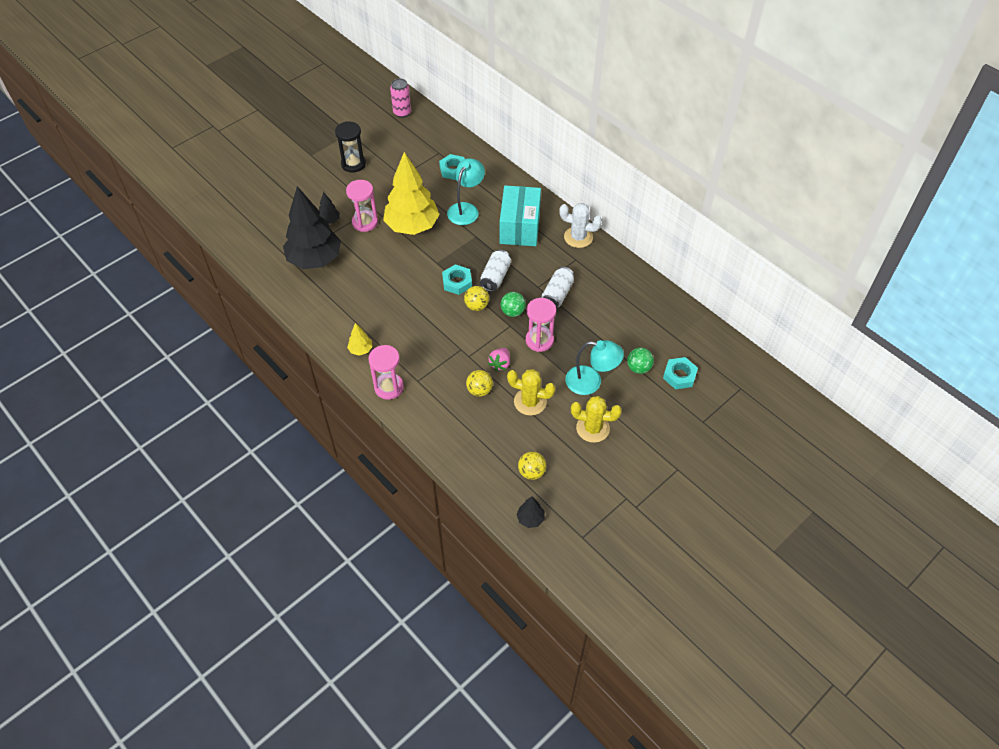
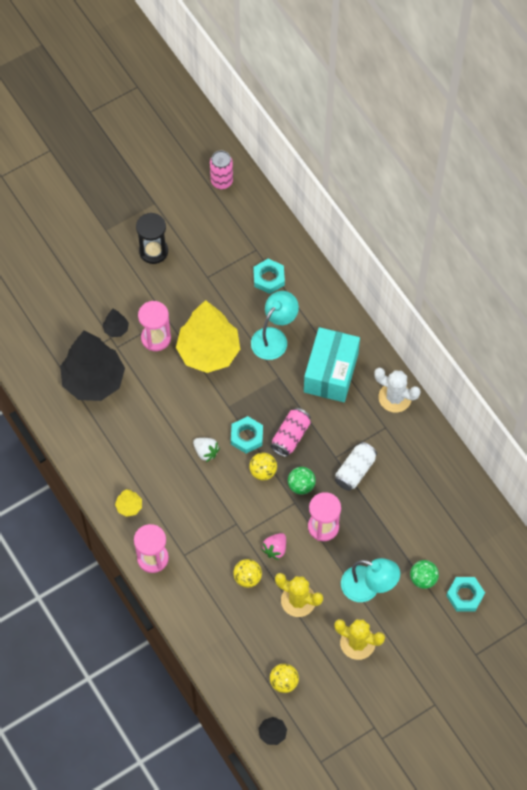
camera: 10 degrees right, 10 degrees up
white can [480,250,511,292] -> pink can [271,408,311,457]
none -> white strawberry [193,438,220,462]

